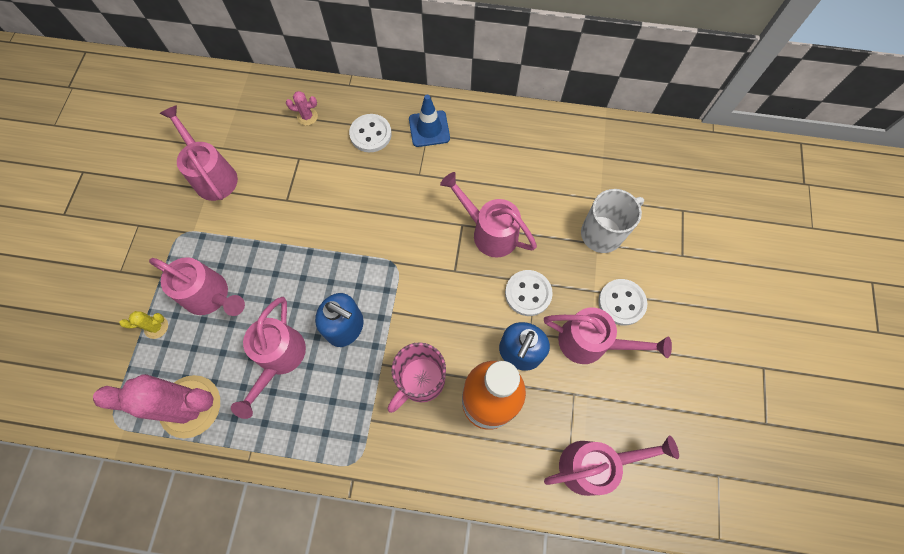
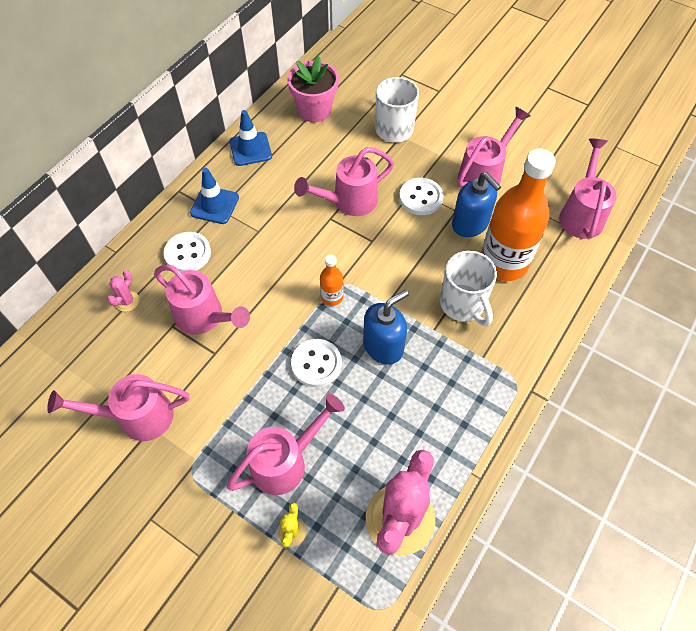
camera: 65 degrees left, 10 degrees down
pink watering can [231,297,306,419] -> pink watering can moved to [154,264,250,335]
pink mug [388,342,446,413] -> white mug [440,250,497,326]
white button [598,279,647,326] -> white button moved to [291,339,342,387]
none -> blue traffic cone [230,110,272,166]
none -> pink flower pot [288,56,339,122]
none -> orange bottle [320,255,343,306]

